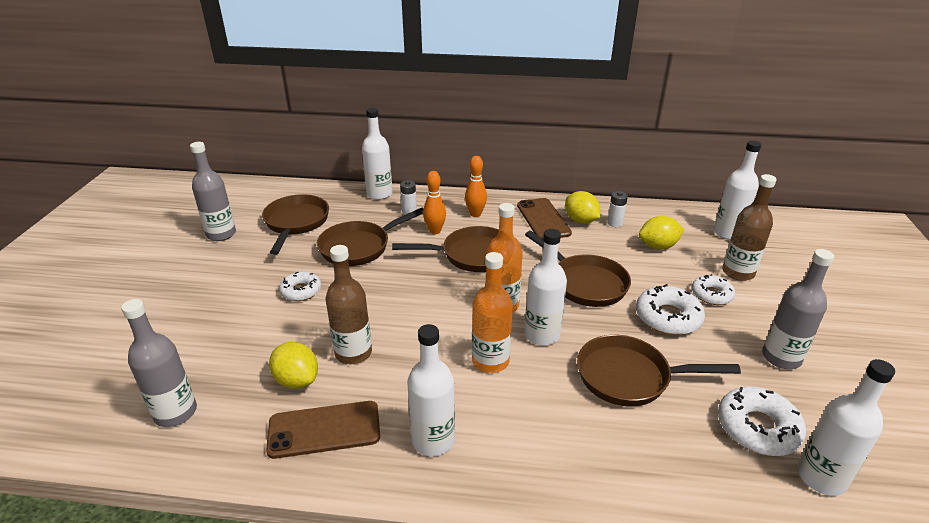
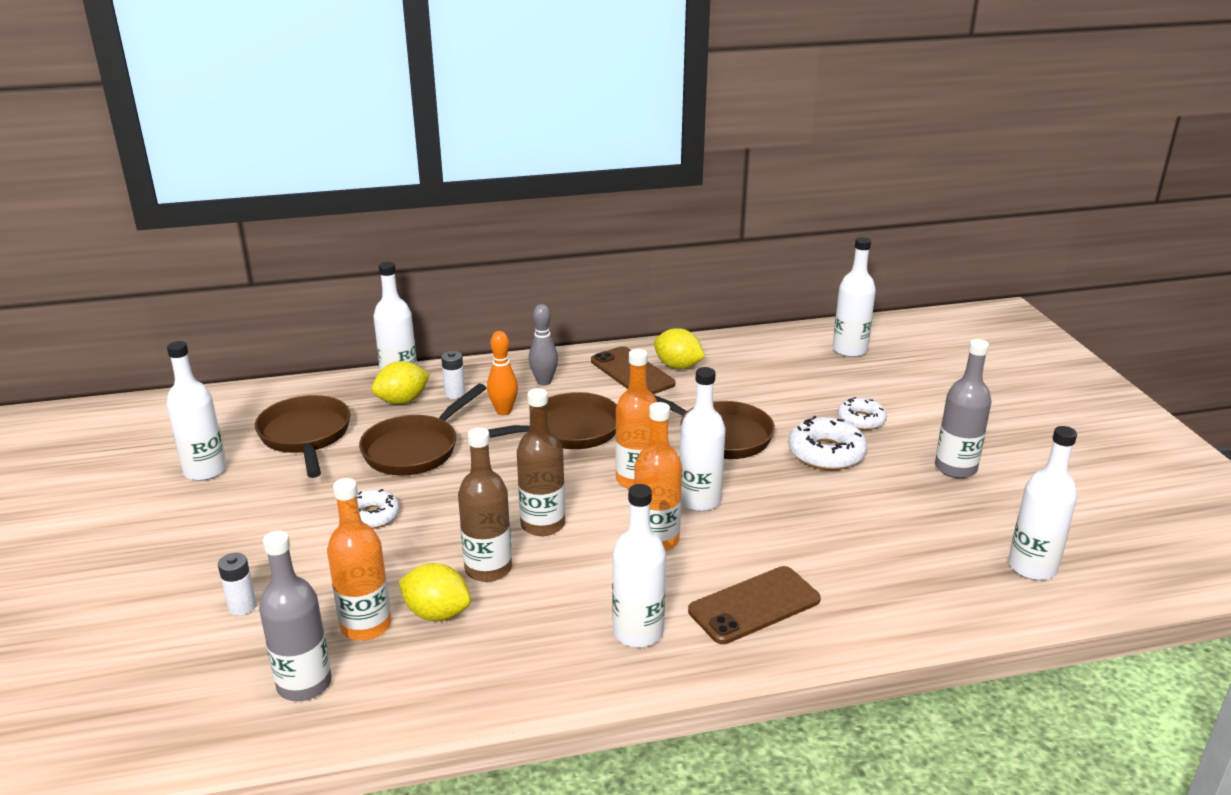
camera: 20 degrees left, 5 degrees down
grey bottle [190,142,236,241] -> white bottle [166,341,227,481]
brown phone [266,401,380,459] -> brown phone moved to [688,566,821,644]
orange bowling pin [465,156,487,217] -> grey bowling pin [529,304,558,385]
brown pan [577,335,741,406] -> none
white battery [607,191,628,227] -> white battery moved to [218,553,256,616]
yellow lemon [639,216,684,250] -> yellow lemon moved to [372,361,430,404]
white donut [718,387,806,456] -> none
brown bottle [722,174,777,281] -> brown bottle moved to [517,388,565,536]
none -> orange bottle [327,478,391,641]

